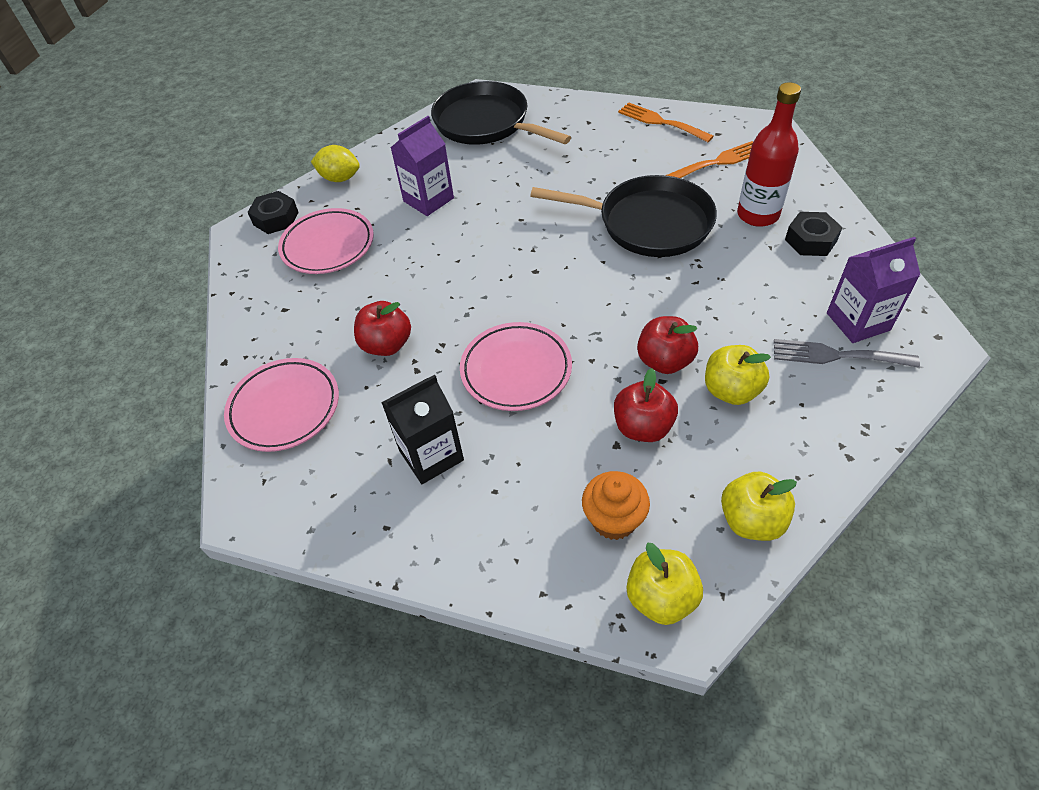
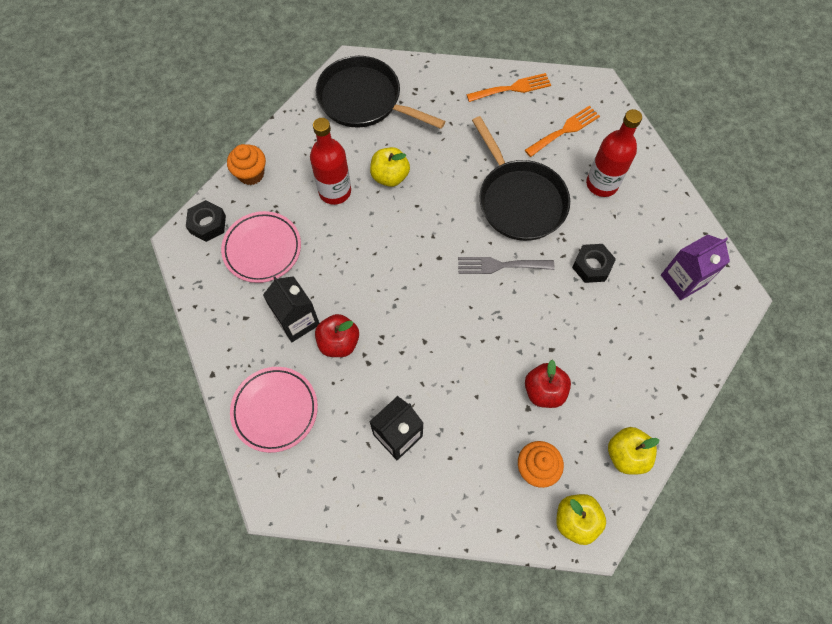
camera: 15 degrees left, 15 degrees up
yellow lemon [311,145,360,182] -> orange cupcake [227,144,266,185]
purple carton [391,116,454,216] -> red bottle [310,118,351,205]
pink plate [460,322,572,411] -> none
black pan [530,175,717,257] -> black pan turned 60 degrees clockwise [472,116,570,241]
orange fork [618,102,714,142] -> orange fork turned 135 degrees clockwise [466,73,551,102]
red apple [637,316,698,374] -> none
yellow apple [705,345,771,405] -> yellow apple moved to [370,147,410,187]
grey fork [774,339,920,368] -> grey fork moved to [458,257,554,274]
black nut [785,212,843,256] -> black nut moved to [572,244,616,283]
none -> black carton [263,276,319,342]

